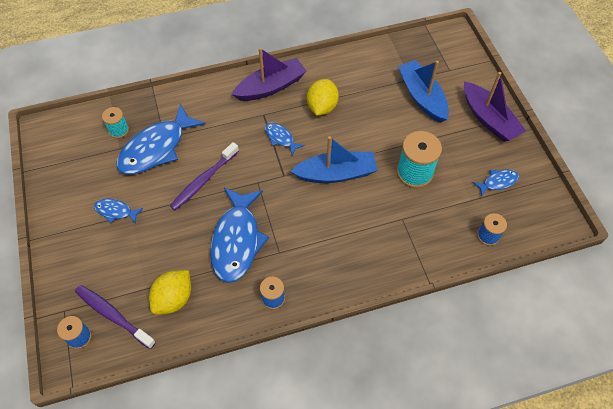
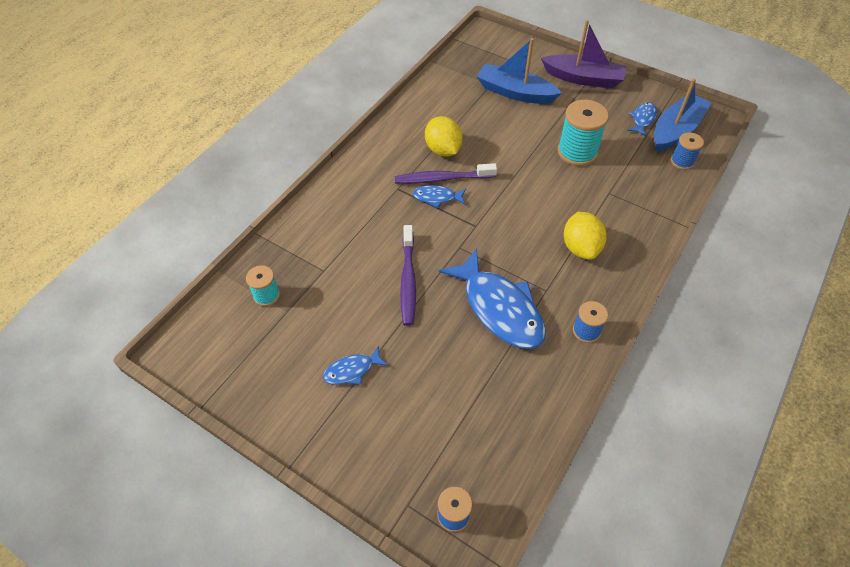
camera: 40 degrees left, 5 degrees down
purple toothbrush [75,285,156,349] -> purple toothbrush moved to [395,163,497,184]
blue fish [116,103,206,174] -> none
yellow lemon [149,270,191,315] -> yellow lemon moved to [564,212,607,260]
purple boat [232,47,307,101] -> none
blue boat [290,136,378,183] -> blue boat moved to [654,78,712,152]

